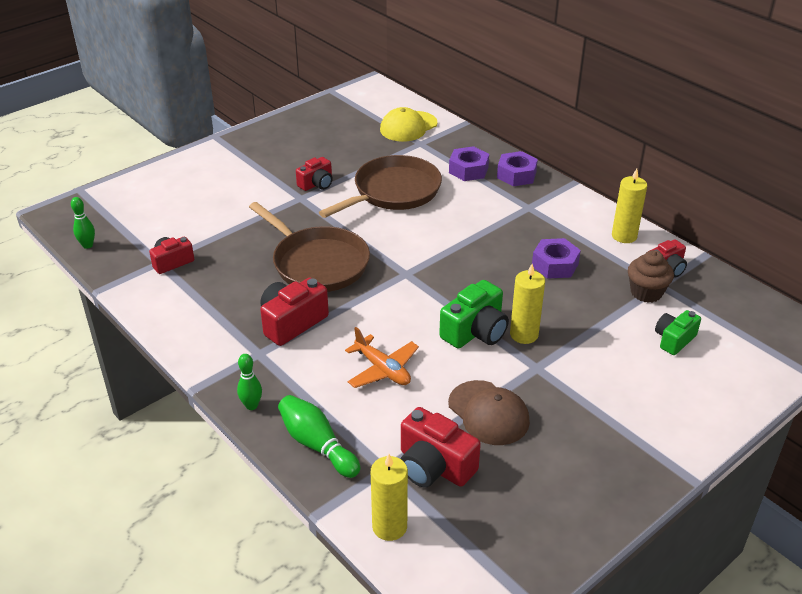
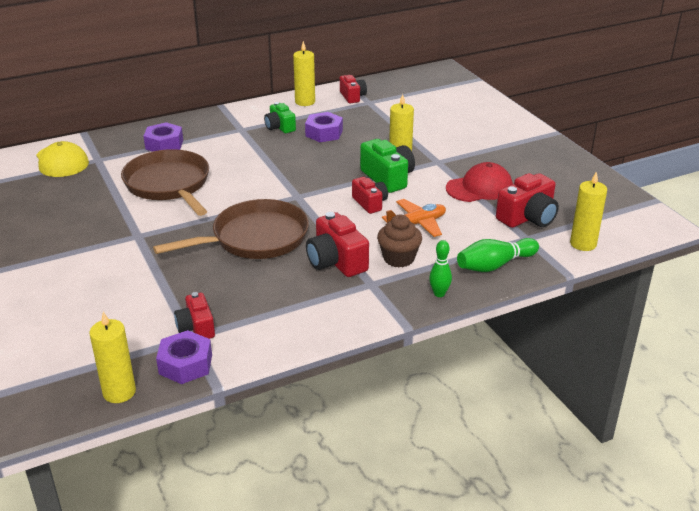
camera: 75 degrees left, 5 degrees down
green bowling pin [71,197,95,249] -> yellow candle [89,312,136,403]
red camera [296,157,333,191] -> red camera moved to [352,177,388,214]
brown cap [448,380,530,445] -> red cap [446,162,513,202]
purple nut [497,151,538,186] -> purple nut moved to [156,330,212,384]
brown cupcake [628,250,674,303] -> brown cupcake moved to [377,215,422,267]
green camera [655,310,701,355] -> green camera moved to [264,102,296,133]

